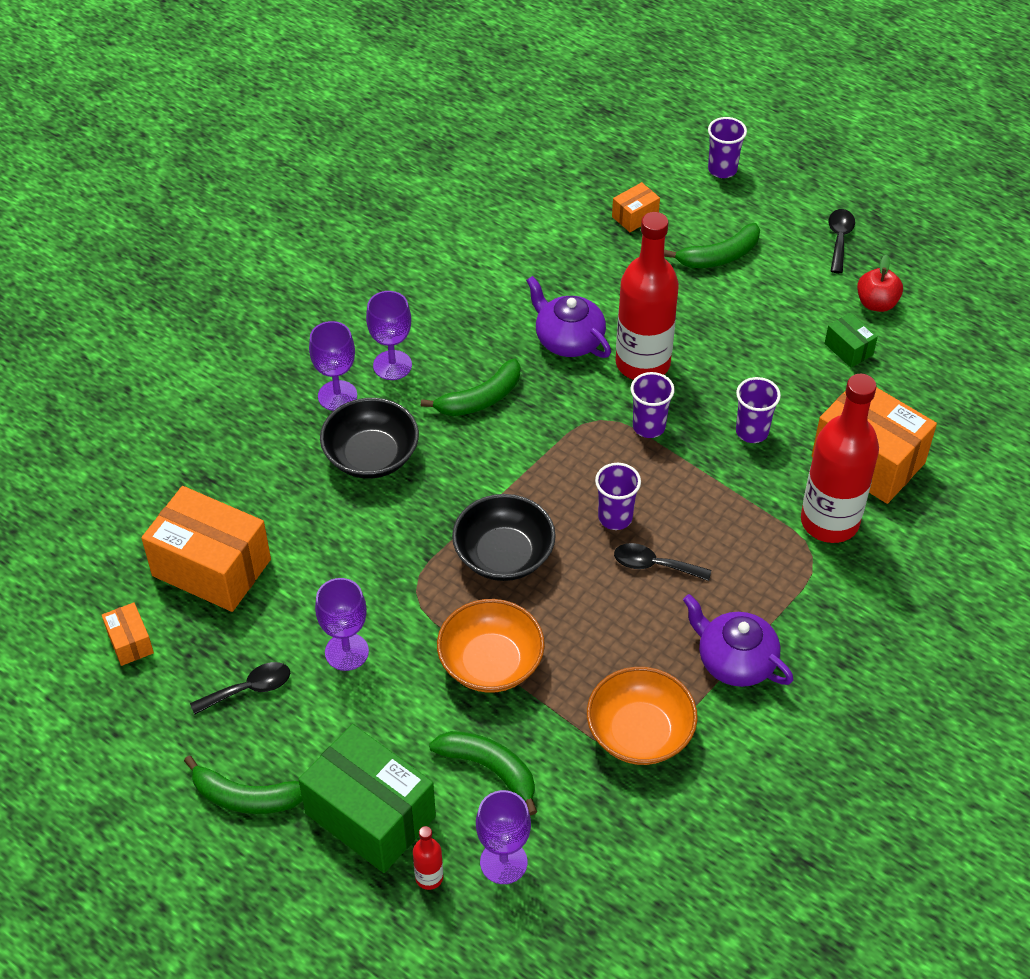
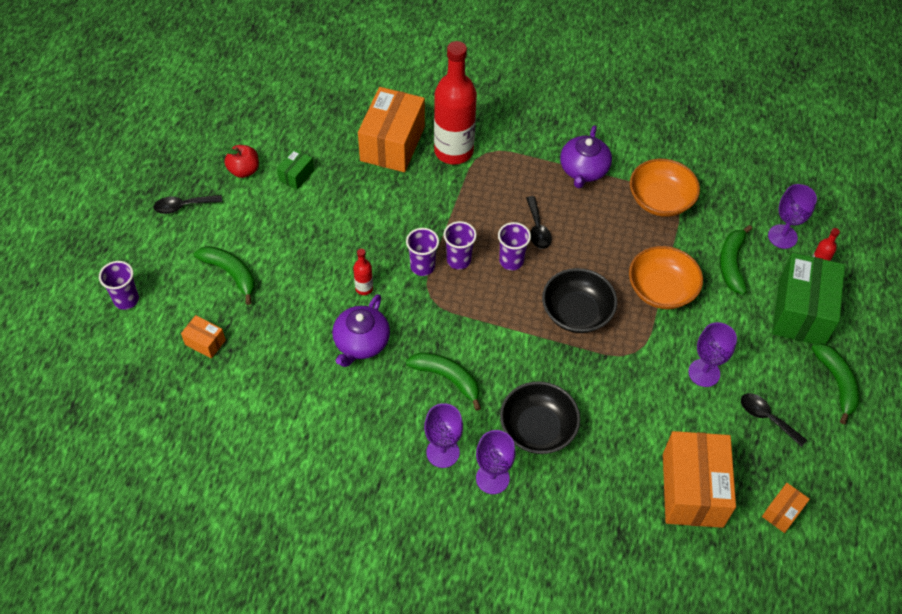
camera: 115 degrees left, 5 degrees up
red bottle [616,212,679,380] -> red bottle [353,249,373,295], size x0.41
purple cup [736,377,781,443] -> purple cup moved to [443,221,477,269]

